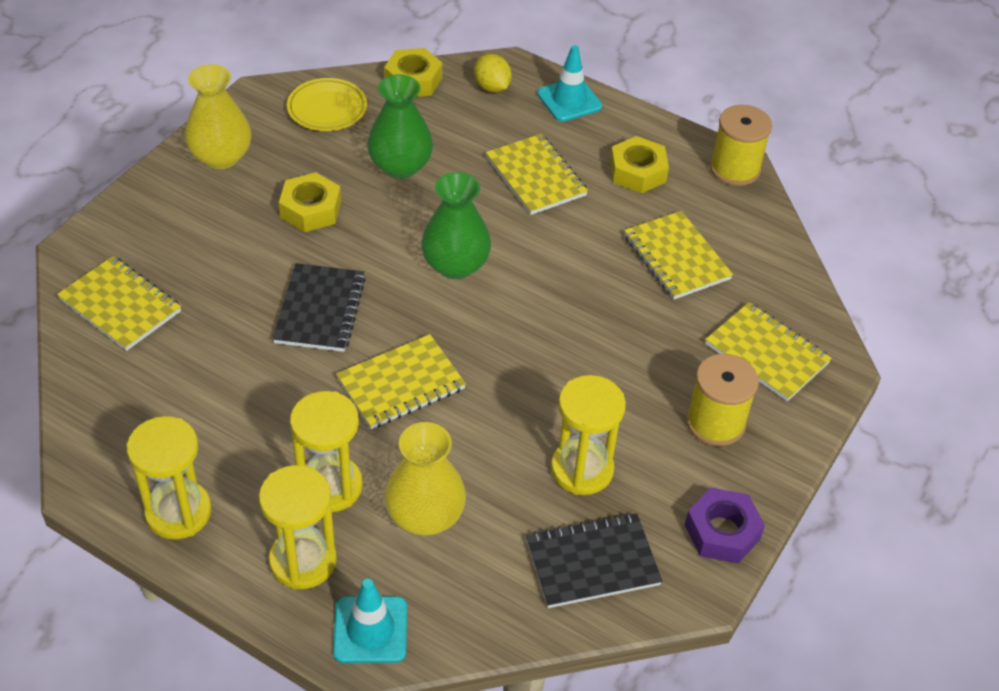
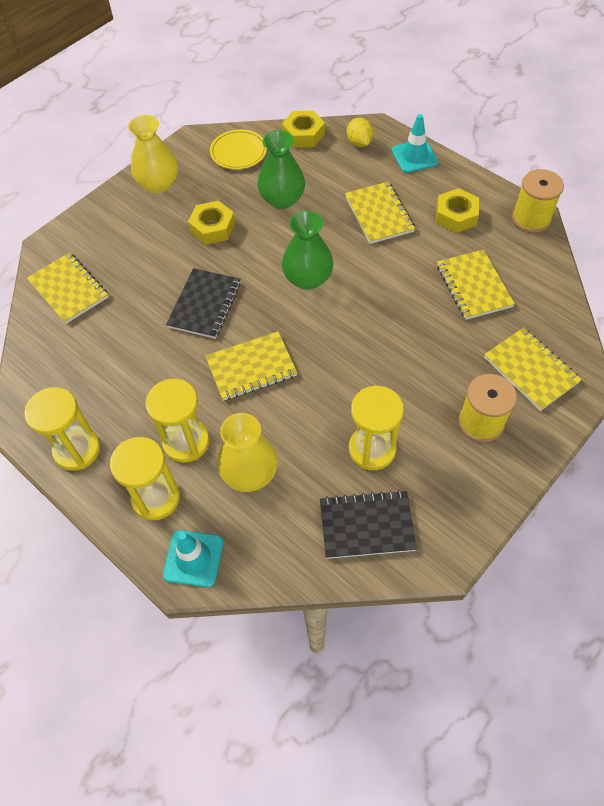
camera: 15 degrees right, 10 degrees up
purple nut [685,487,765,564] -> none

